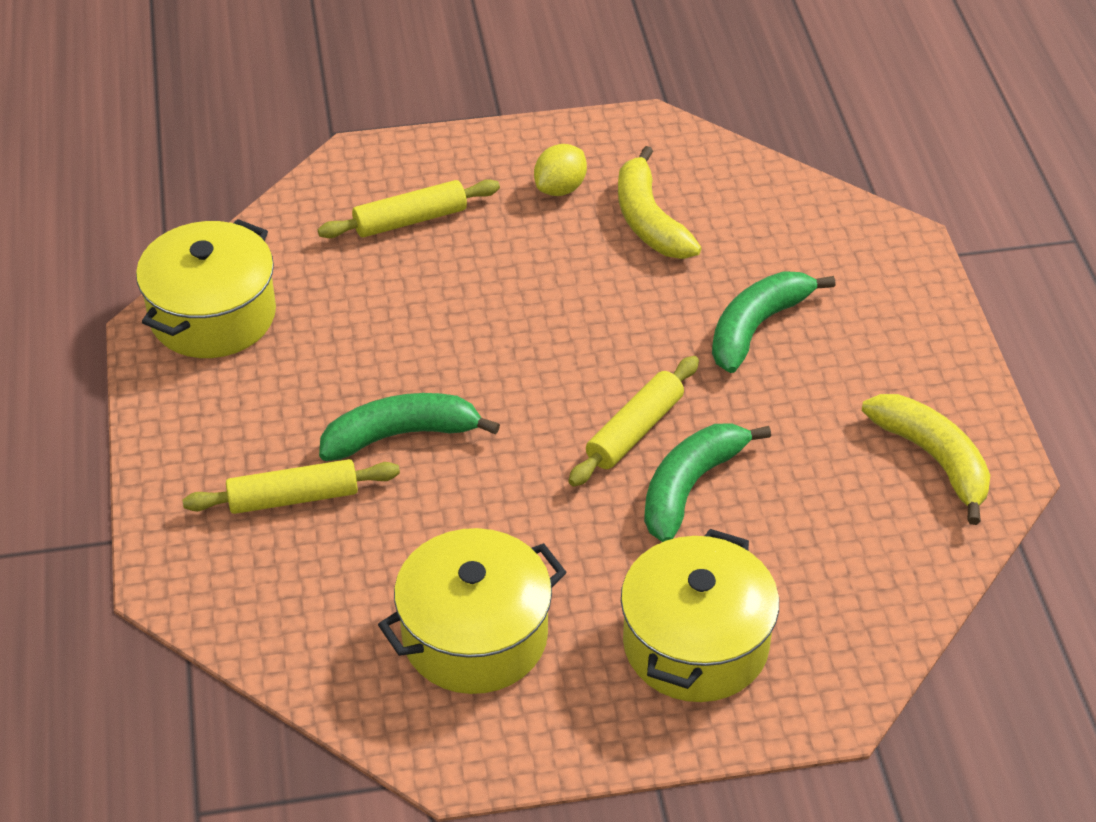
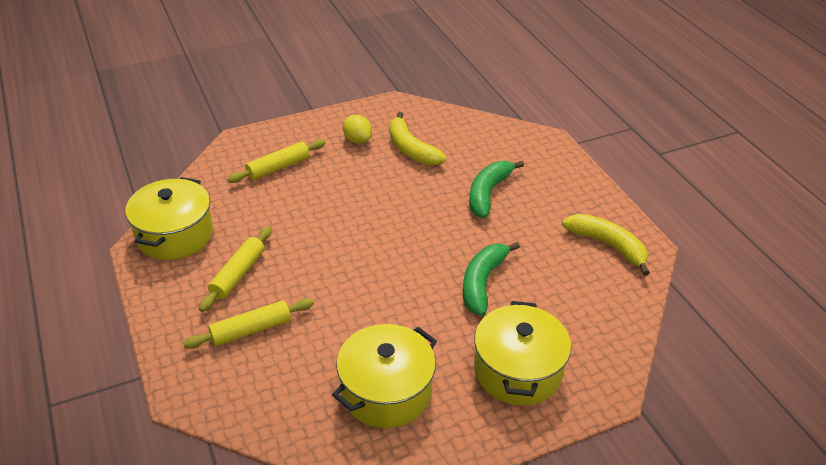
camera: 15 degrees left, 5 degrees down
green banana [319,393,500,461] -> none
yellow lemon [534,144,587,196] -> yellow lemon turned 60 degrees counterclockwise [343,115,372,144]
yellow rolling pin [568,356,699,487] -> yellow rolling pin moved to [199,227,271,312]

